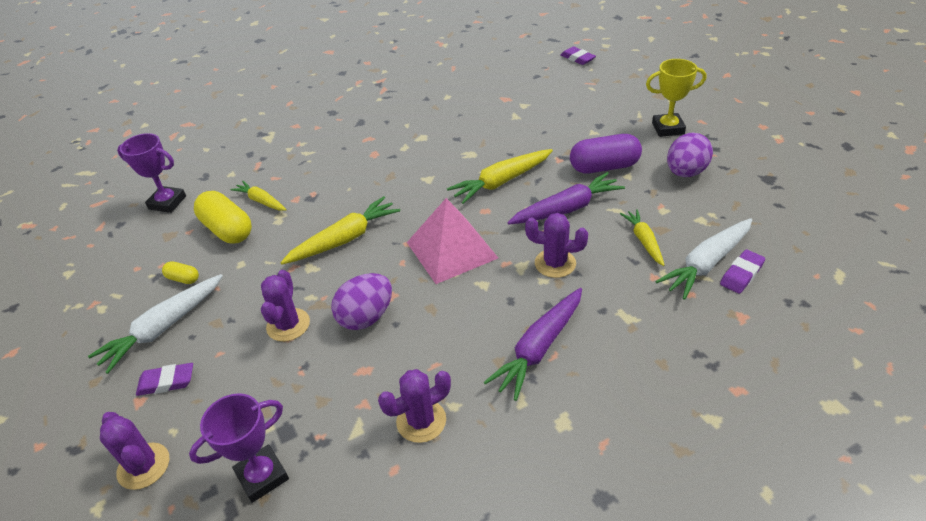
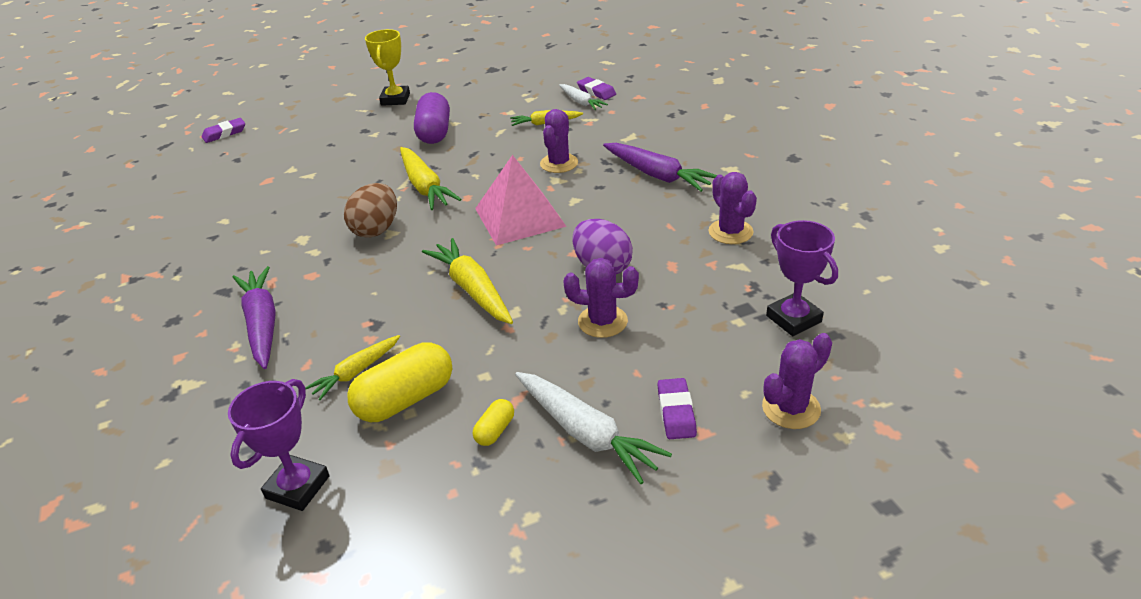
camera: 85 degrees left, 5 degrees down
purple carrot [507,172,625,225] -> purple carrot moved to [233,266,276,369]
white carrot [655,218,752,300] -> white carrot [559,84,608,110], size x0.62
purple egg [667,133,713,177] -> none
none -> brown egg [344,183,397,238]

